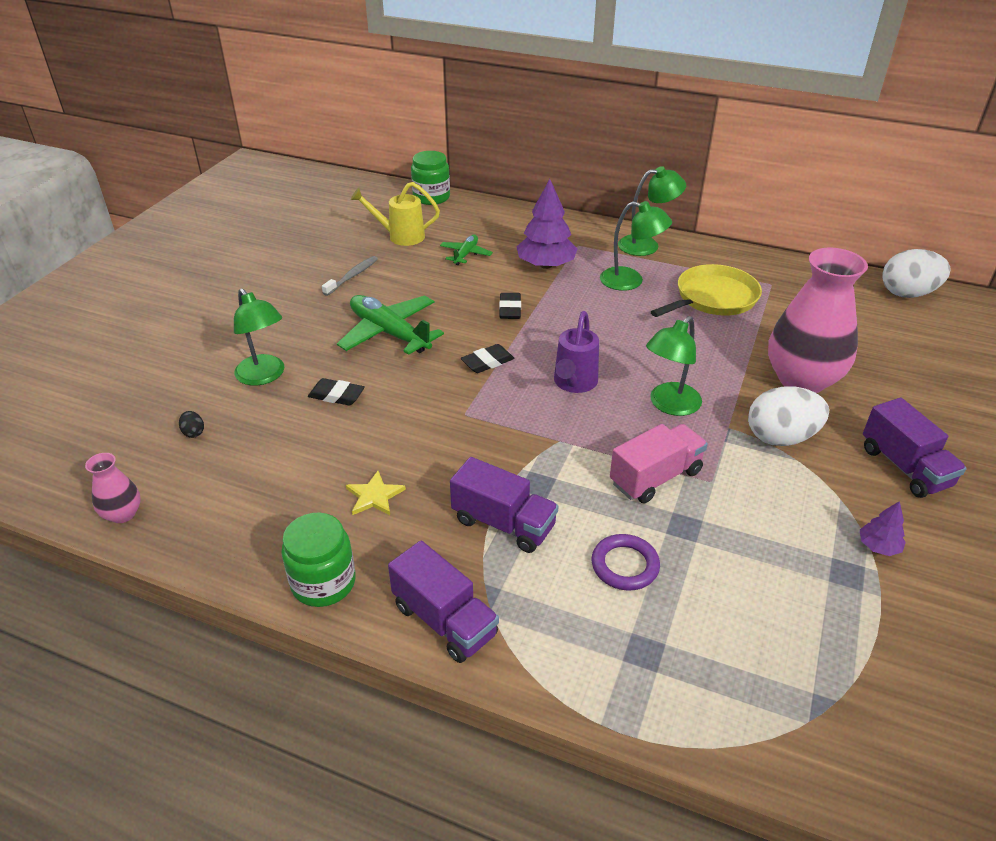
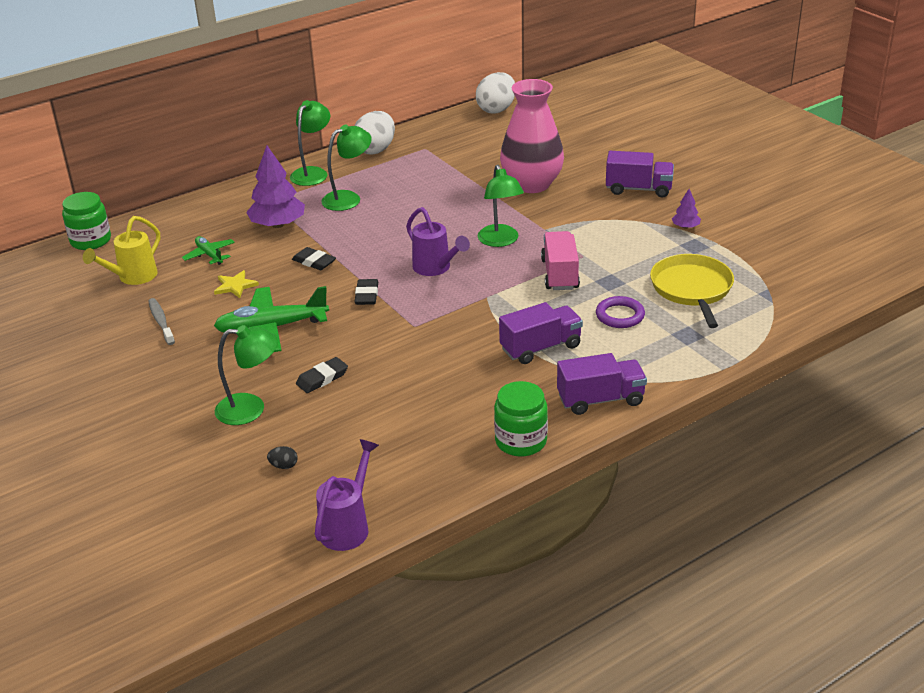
camera: 55 degrees left, 5 degrees down
pink vase [85,453,141,523] -> purple watering can [315,439,379,551]
yellow star [346,471,406,515] -> yellow star moved to [214,270,259,298]
yellow pan [651,264,762,317] -> yellow pan moved to [650,254,734,328]
white egg [748,386,829,446] -> white egg moved to [355,111,395,155]

